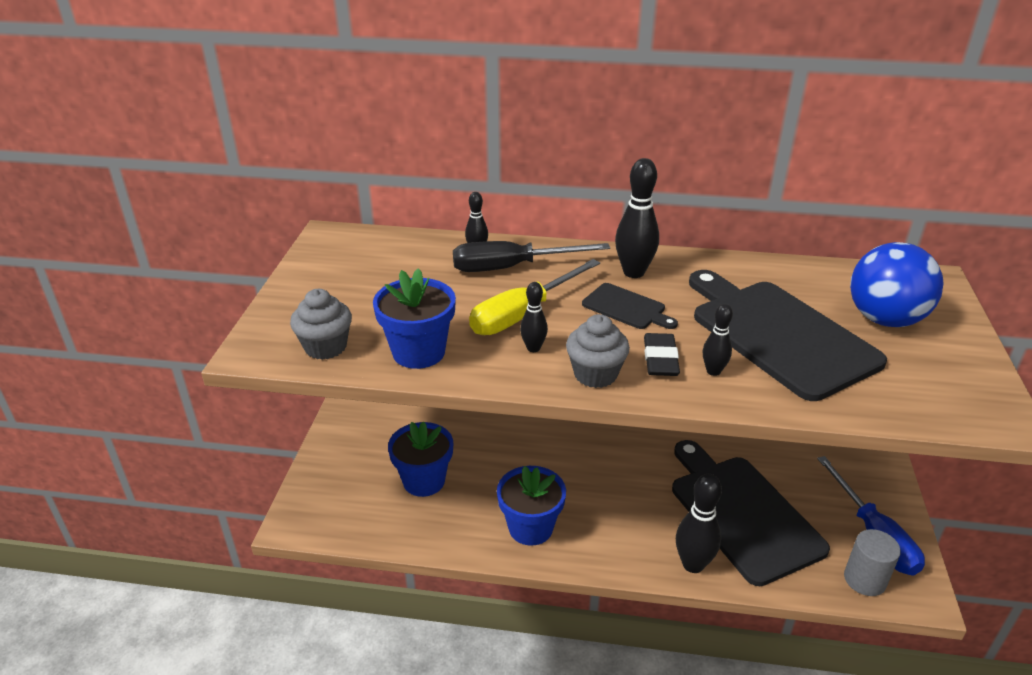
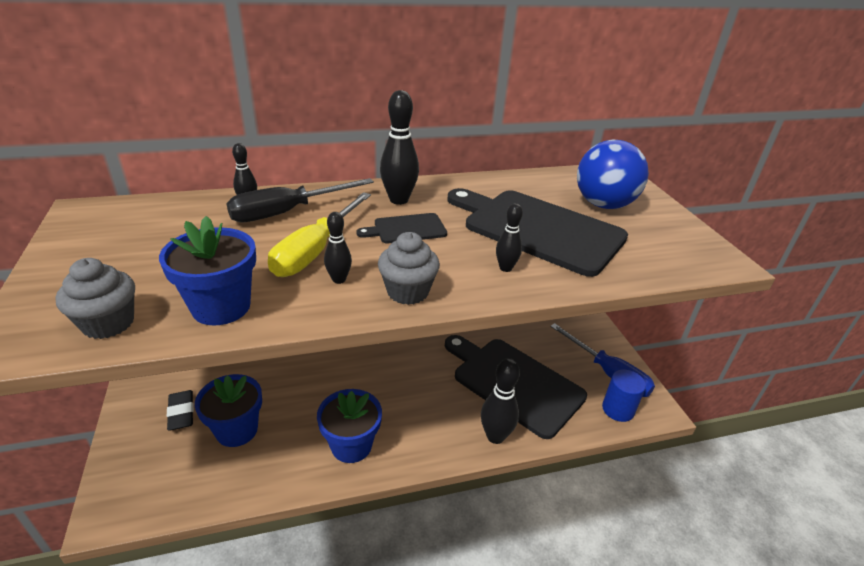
camera: 25 degrees left, 0 degrees up
black cutting board [582,283,678,329] -> black cutting board turned 150 degrees clockwise [357,213,447,244]
black eraser [644,333,680,376] -> black eraser moved to [167,390,194,431]
grey cylinder [844,529,901,596] -> blue cylinder [602,370,646,422]

